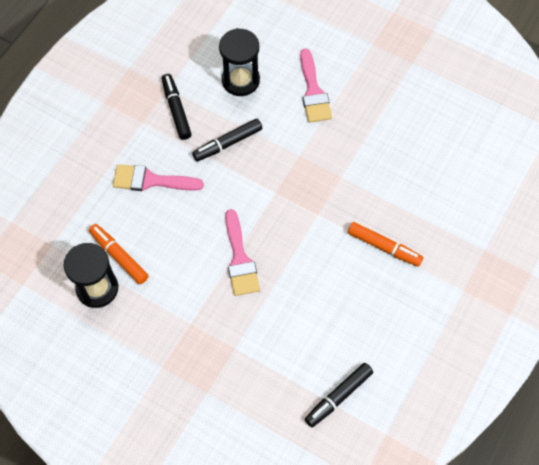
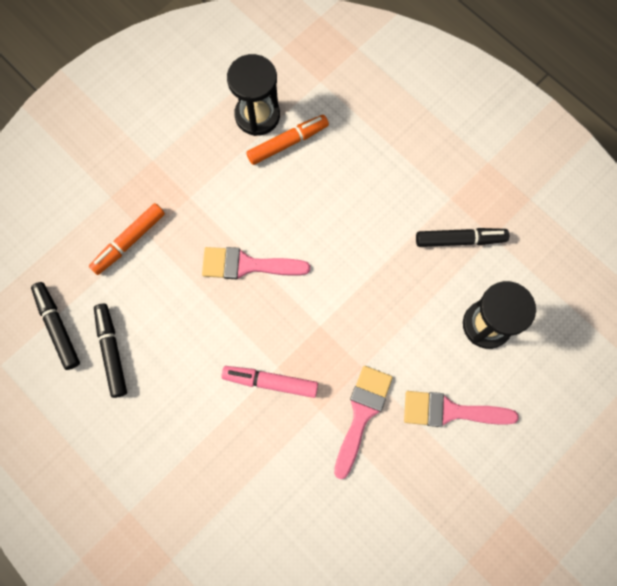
camera: 105 degrees right, 10 degrees up
pink brush [113,164,204,191] -> pink brush moved to [334,366,393,479]
black marker [192,119,262,161] -> black marker moved to [94,304,127,398]
orange marker [348,222,423,267] -> orange marker moved to [89,203,165,275]
none -> pink marker [221,366,318,398]

